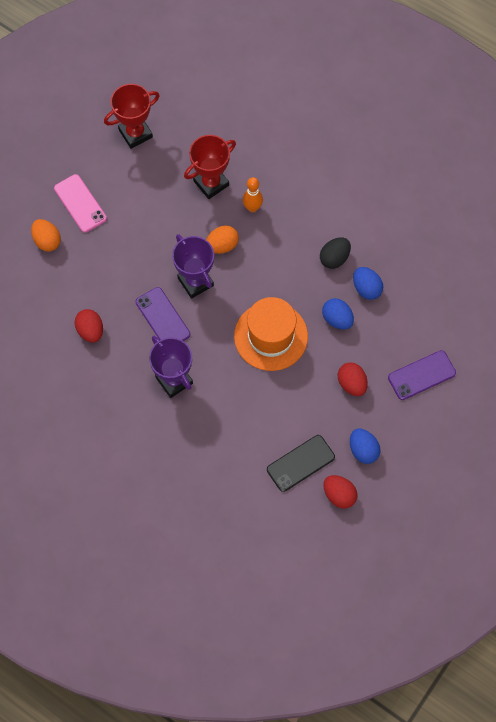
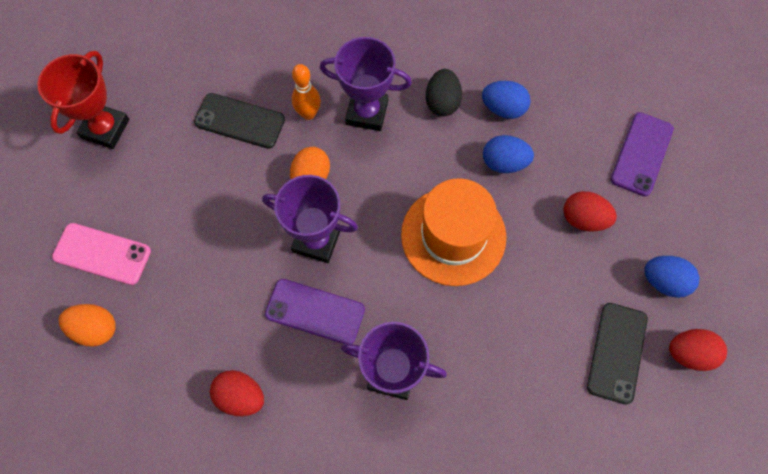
camera: 40 degrees left, 0 degrees up
red trophy [184,135,236,199] -> black phone [194,93,285,149]
none -> purple trophy [320,37,412,131]

